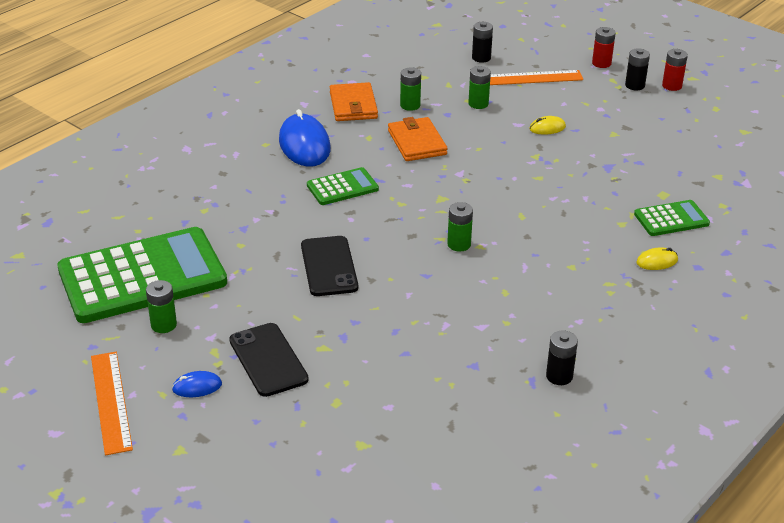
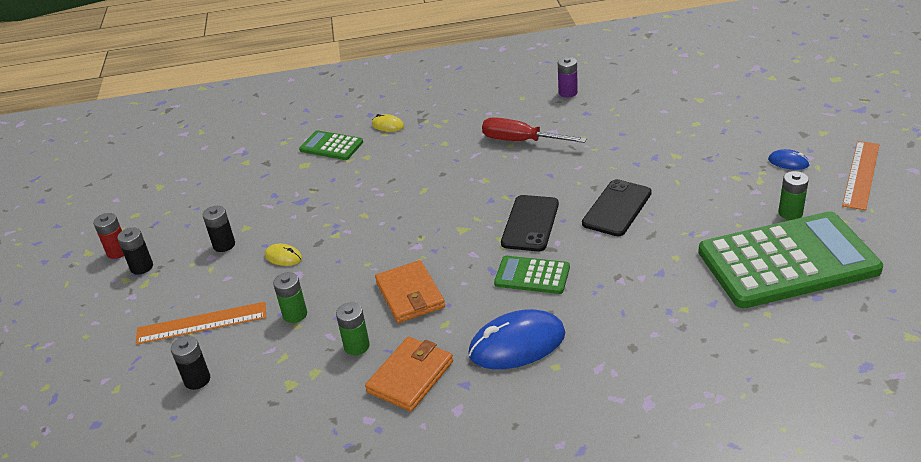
camera: 135 degrees left, 0 degrees up
green calculator [57,227,227,323] -> green calculator turned 150 degrees clockwise [698,211,883,308]
black phone [229,323,309,397] -> black phone moved to [501,195,559,251]
blue mouse [279,109,331,167] -> blue mouse turned 45 degrees clockwise [468,309,565,369]
orange wallet [388,117,448,161] -> orange wallet turned 45 degrees counterclockwise [375,260,445,323]
green battery [447,202,473,252] -> none
orange ruler [490,70,583,85] -> orange ruler turned 45 degrees counterclockwise [136,302,266,345]
black battery [546,330,578,385] -> black battery moved to [203,206,235,252]
red battery [592,27,616,68] -> none
none -> red screwdriver [482,117,587,143]
none -> purple battery [558,57,578,98]

